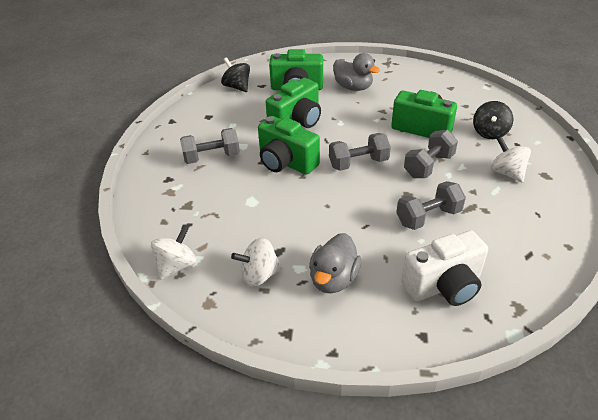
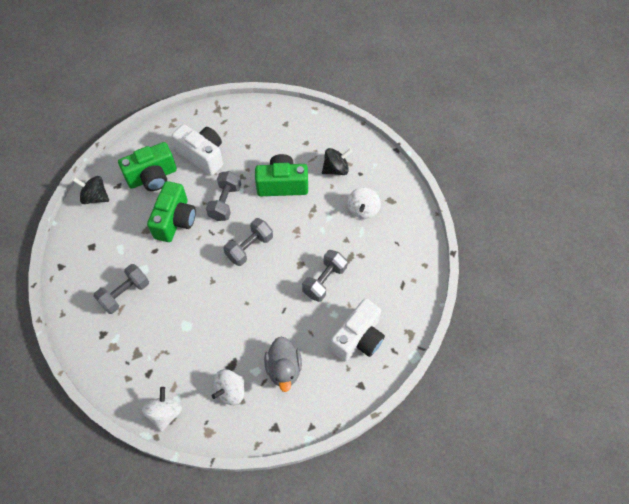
camera: 30 degrees left, 20 degrees up
green camera [258,116,320,175] -> none
grey duck [333,53,380,91] -> white camera [172,124,223,176]
grey dumbbell [404,130,458,178] -> grey dumbbell moved to [206,171,241,221]
black spinning top [473,101,513,139] -> black spinning top turned 105 degrees counterclockwise [322,148,352,175]
white spinning top [491,137,531,182] -> white spinning top turned 105 degrees counterclockwise [348,187,381,219]

